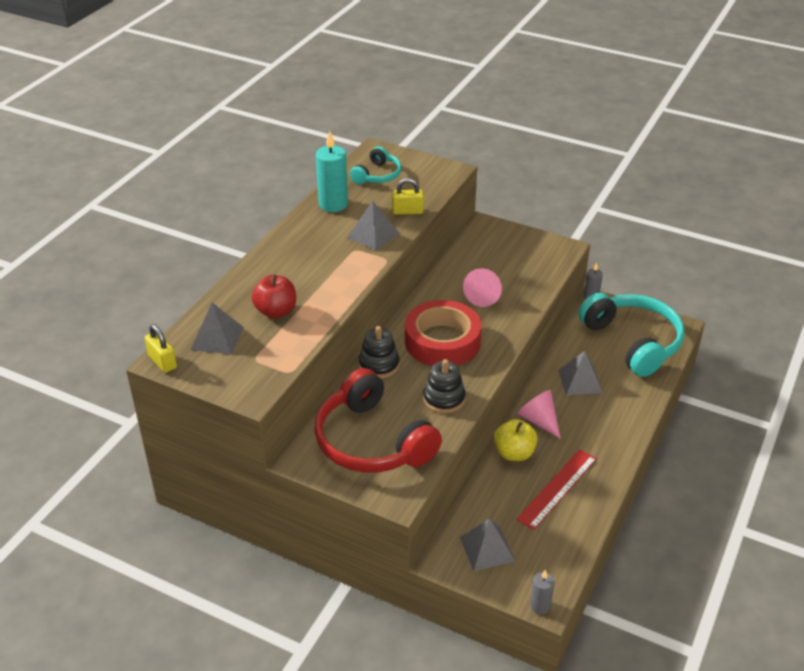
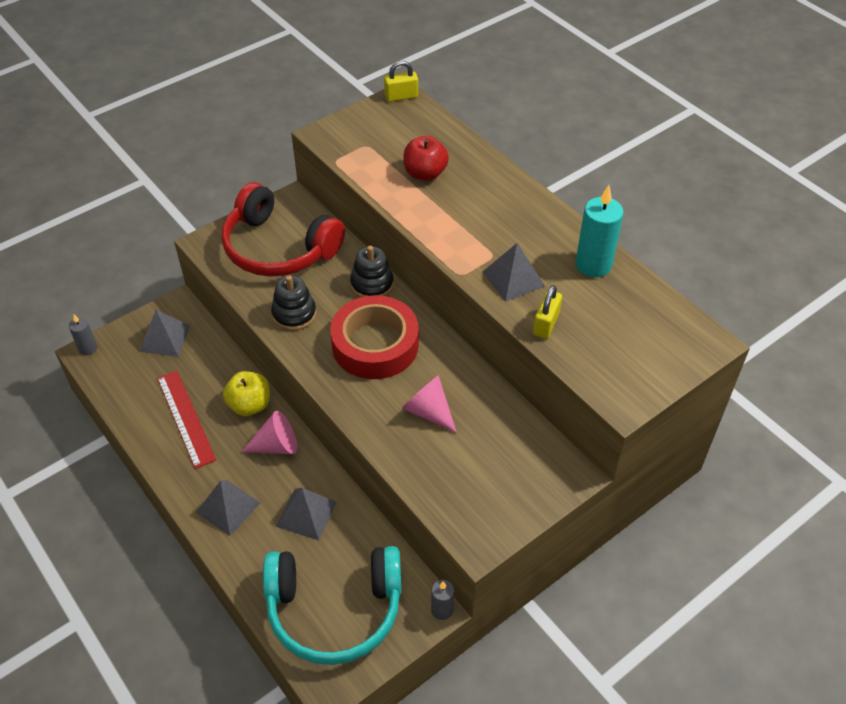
camera: 115 degrees right, 10 degrees up
grey pyramid [191,303,244,355] -> grey pyramid moved to [196,480,260,536]
red headphones [314,368,442,473] -> red headphones turned 135 degrees counterclockwise [222,182,345,277]
turquoise headphones [350,146,402,185] -> none

